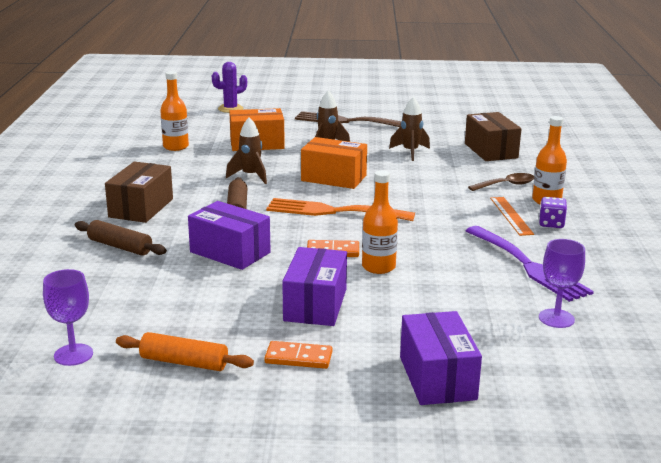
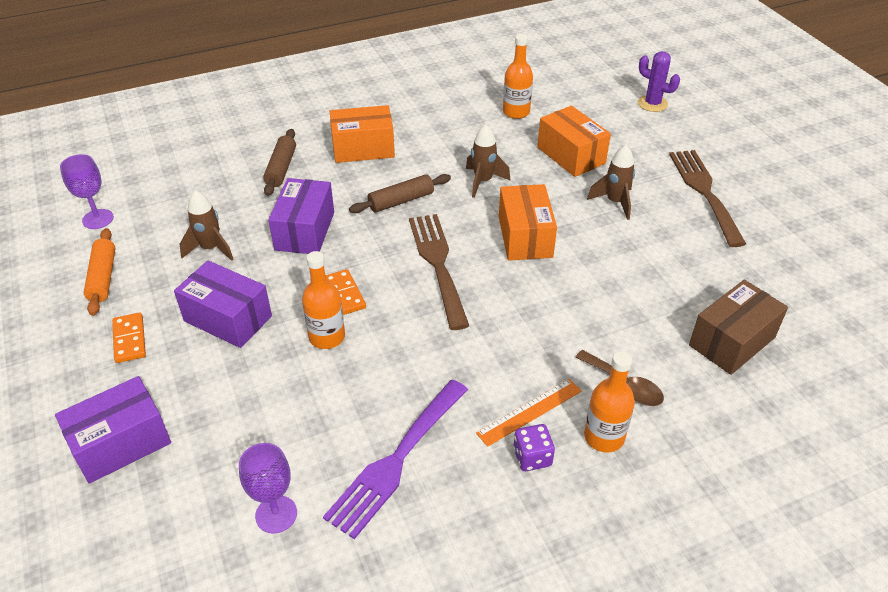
camera: 65 degrees right, 20 degrees up
brown box [105,162,173,223] -> orange box [330,105,395,163]
orange fork [266,198,415,221] -> brown fork [409,214,469,330]
purple box [282,247,347,326] -> purple box turned 45 degrees clockwise [174,260,272,348]
brown rocket [389,97,430,161] -> brown rocket moved to [180,190,234,261]

